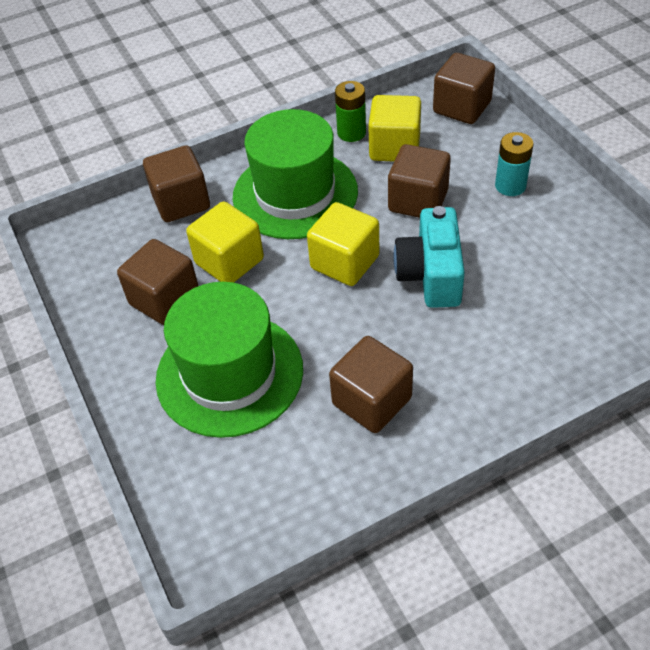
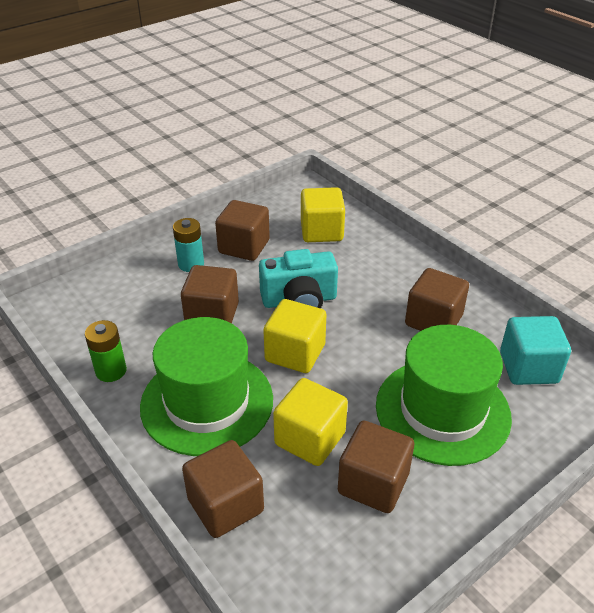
camera: 105 degrees left, 10 degrees down
yellow cube [368,95,421,161] -> yellow cube moved to [301,187,345,242]
brown cube [433,53,495,124] -> brown cube moved to [215,200,270,261]
none -> turquoise cube [500,316,571,385]

